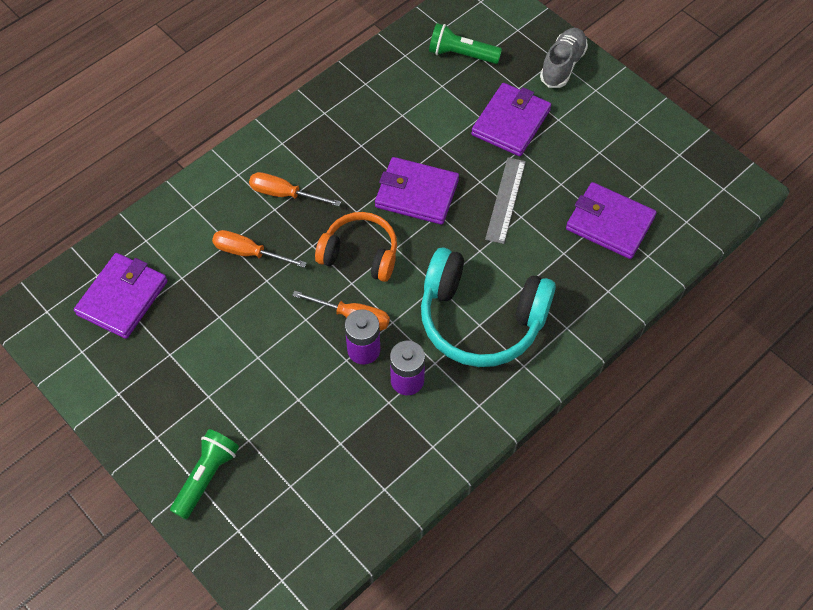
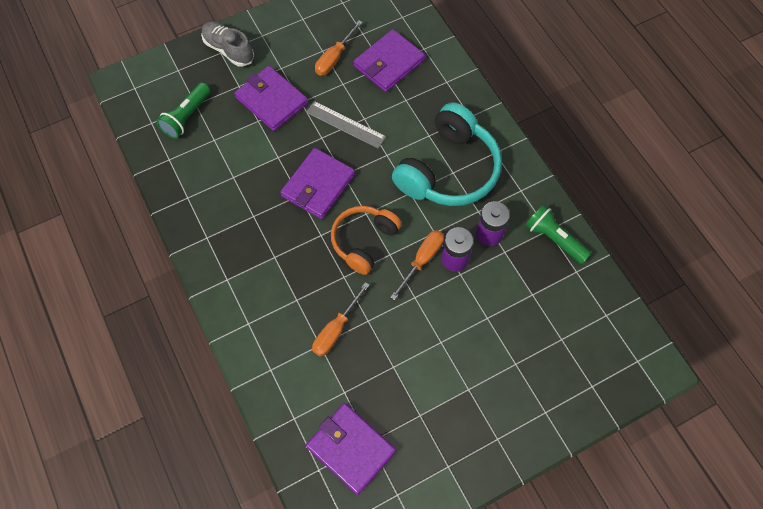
camera: 75 degrees left, 5 degrees up
green flashlight [170,429,239,520] -> green flashlight moved to [525,204,591,264]
orange screwdriver [249,172,341,206] -> orange screwdriver moved to [315,20,363,76]

